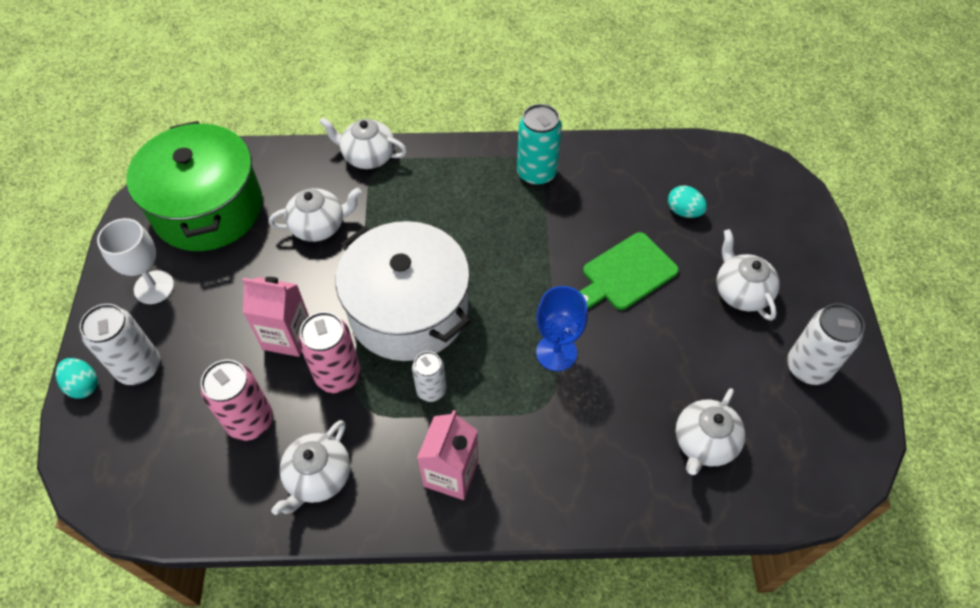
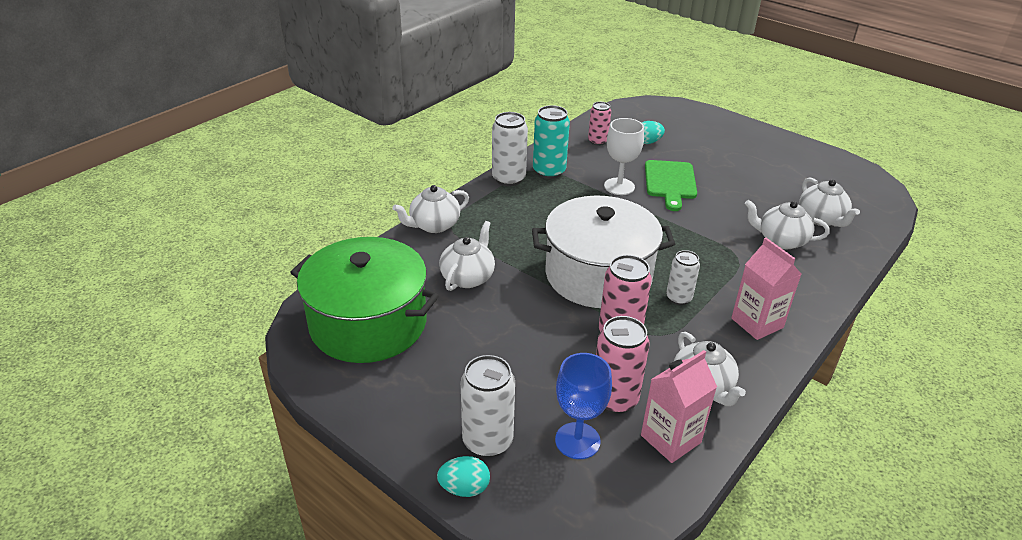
camera: 50 degrees left, 20 degrees down
white goblet [97,218,174,304] -> white goblet moved to [604,118,644,195]
pink carton [242,277,309,357] -> pink carton moved to [641,350,717,463]
blue goblet [536,286,588,371] -> blue goblet moved to [555,353,612,459]
white teapot [717,229,780,321] -> white teapot moved to [745,200,830,249]
white can [787,303,865,385] -> white can moved to [492,112,528,186]
none -> pink can [588,102,611,146]

